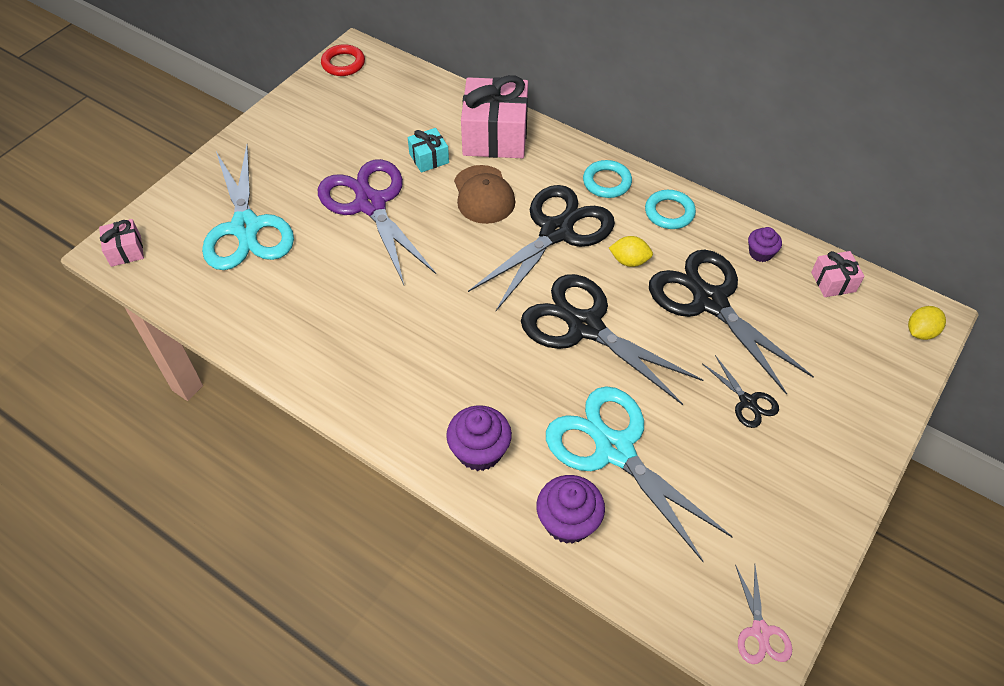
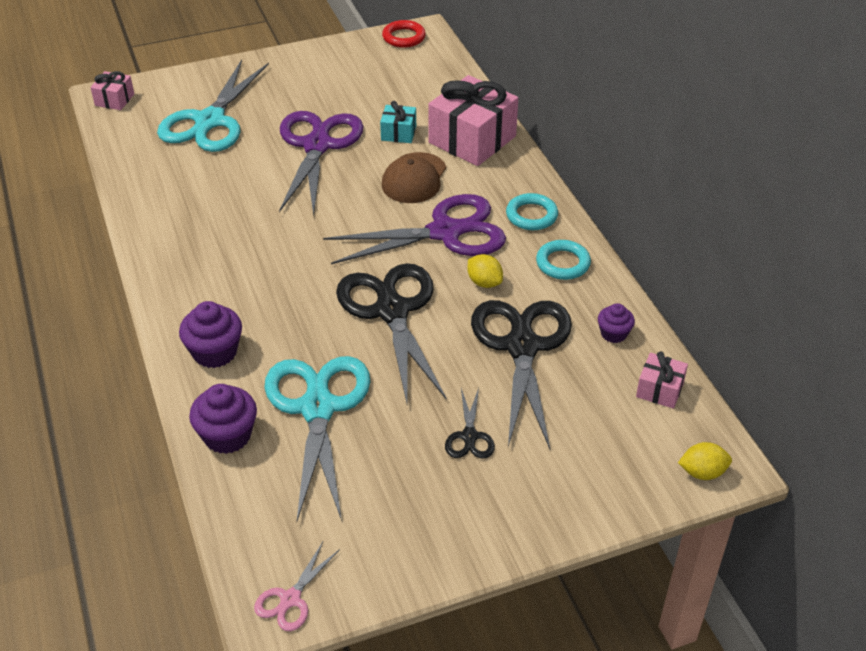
camera: 35 degrees right, 10 degrees down
black scissors [468,185,615,311] -> purple scissors [323,194,506,264]

